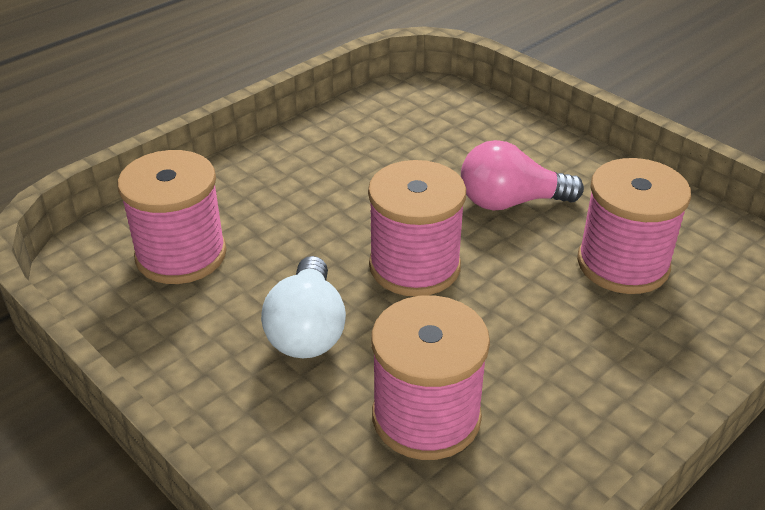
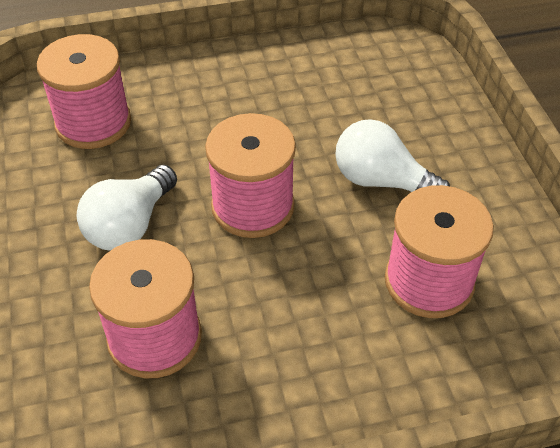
camera: 30 degrees right, 10 degrees up
pink light bulb [461,140,584,211] -> white light bulb [335,119,450,192]

